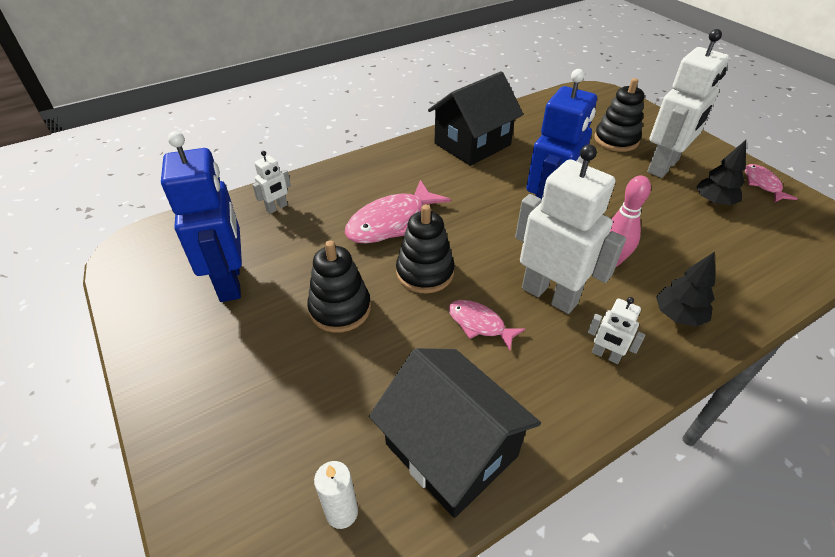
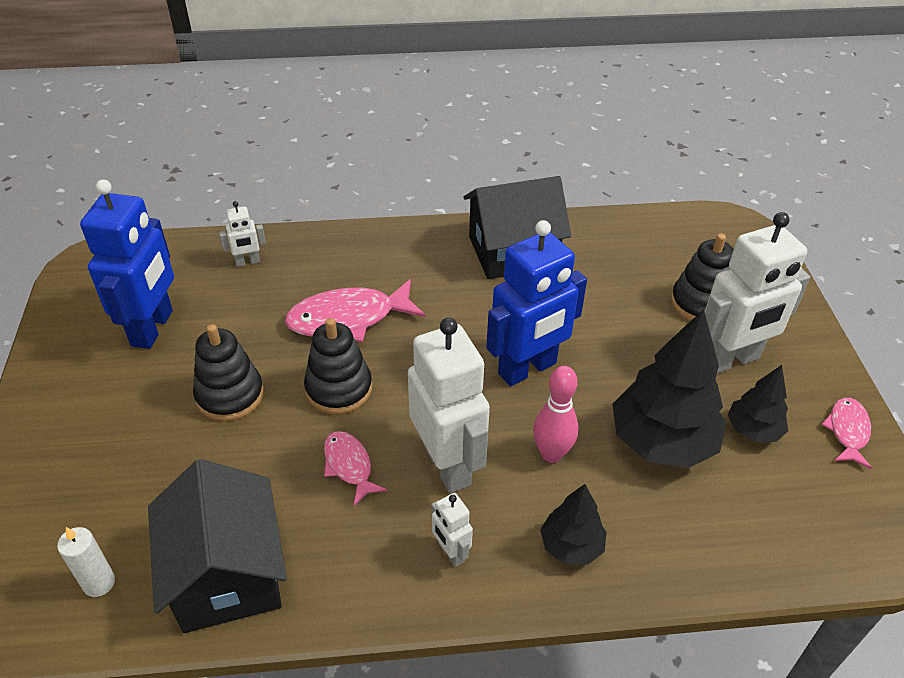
camera: 25 degrees right, 0 degrees up
none -> black tree [613,309,727,468]

